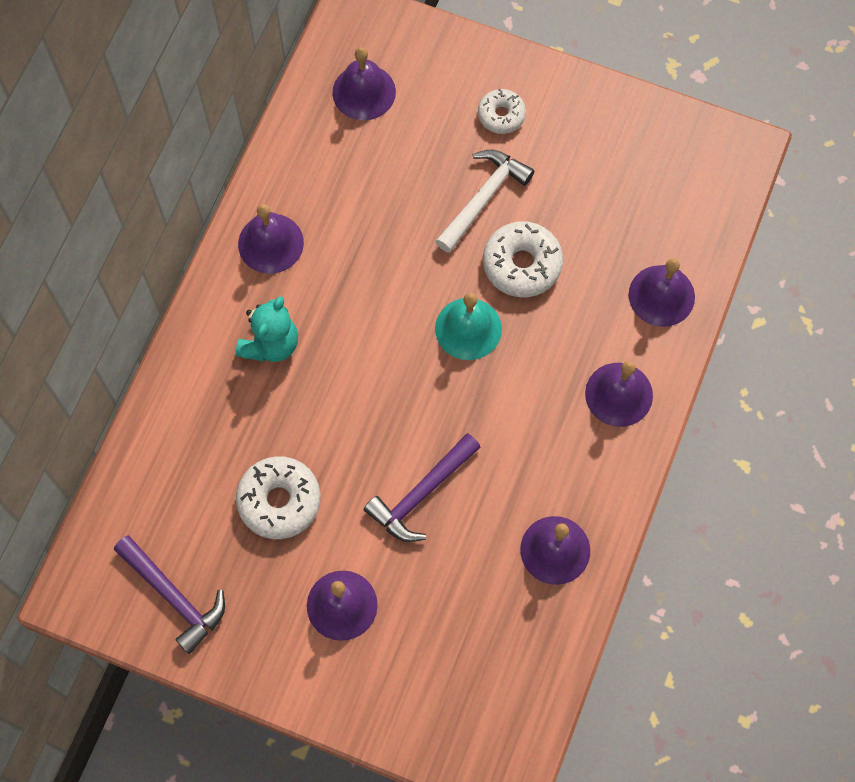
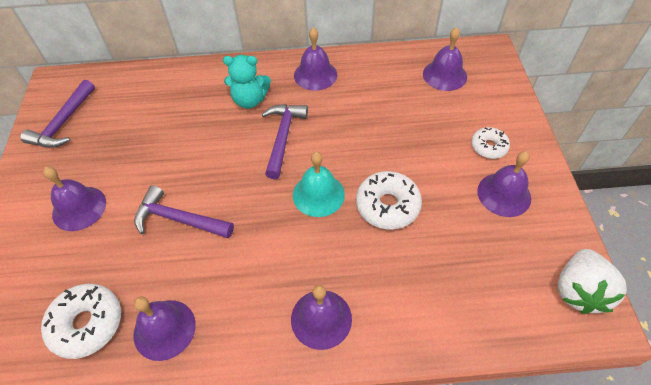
camera: 65 degrees right, 15 degrees down
white donut [236,456,321,539] -> white donut moved to [41,284,121,359]
white hammer [436,150,534,253] -> none
purple bell [629,258,695,327] -> purple bell moved to [477,151,531,217]
none -> purple hammer [262,104,308,179]
none -> white strawberry [557,249,627,314]

